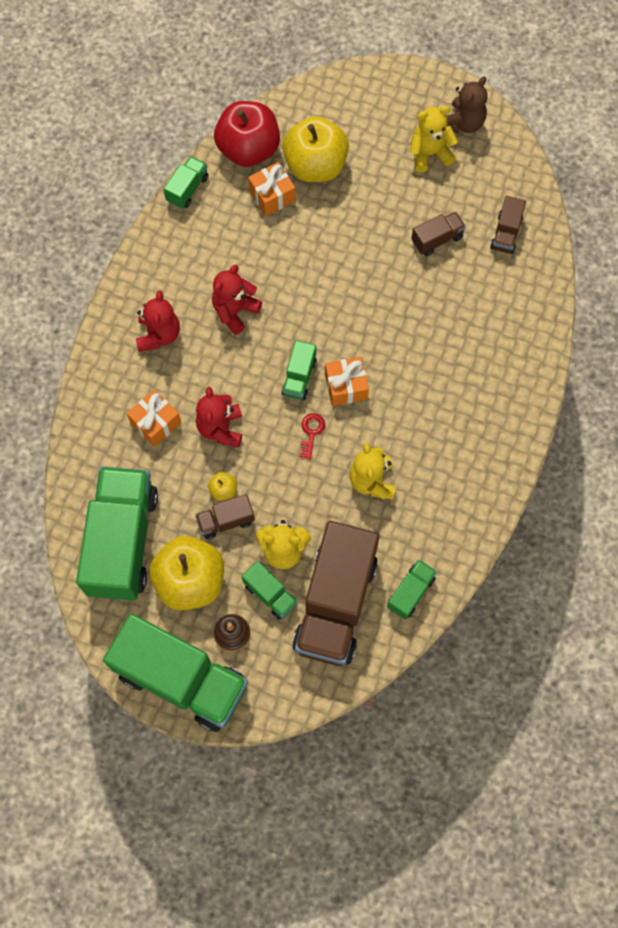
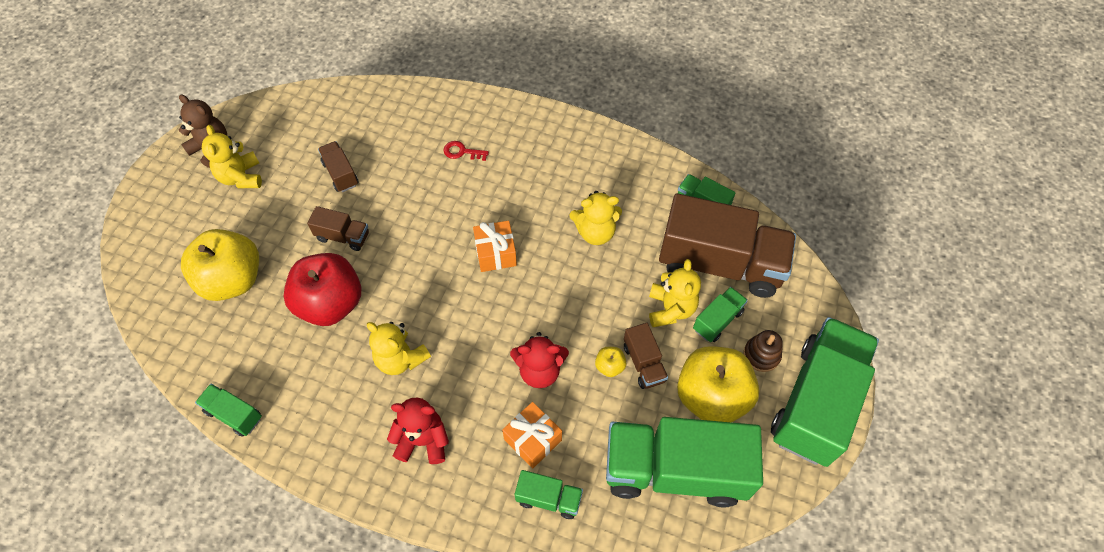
camera: 90 degrees left, 10 degrees down
red teddy bear [212,264,262,335] -> yellow teddy bear [367,322,431,375]
red apple [214,101,280,167] -> red apple moved to [284,253,361,326]
orange gift [248,162,296,216] -> none
green truck [281,340,317,400] -> green truck moved to [515,470,583,519]
red key [299,413,325,460] -> red key moved to [444,141,489,161]
brown truck [490,196,526,254] -> brown truck moved to [307,206,369,251]

